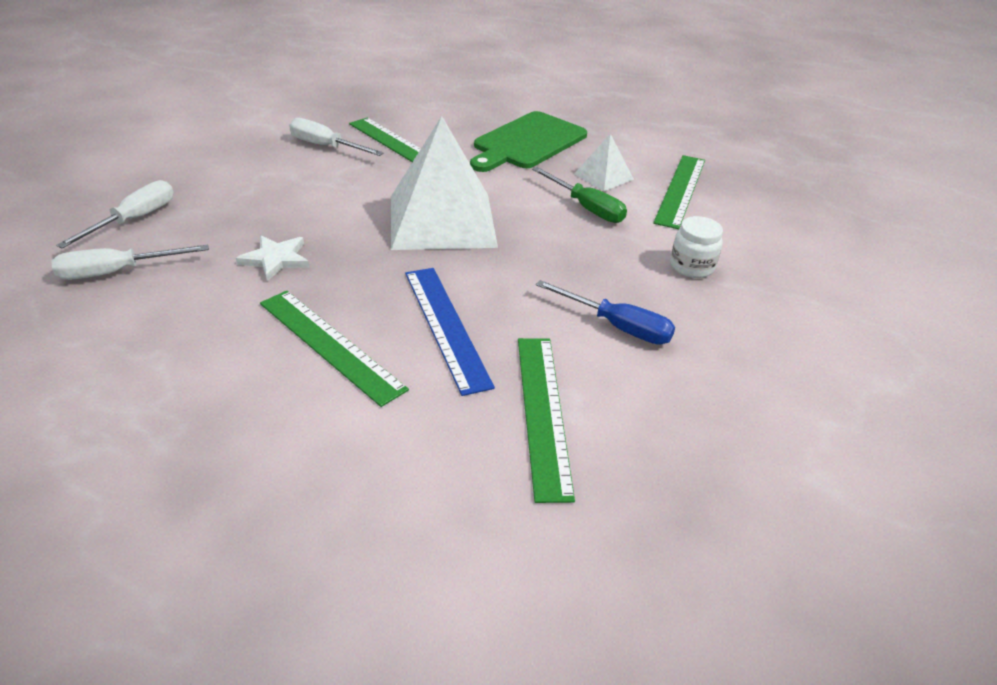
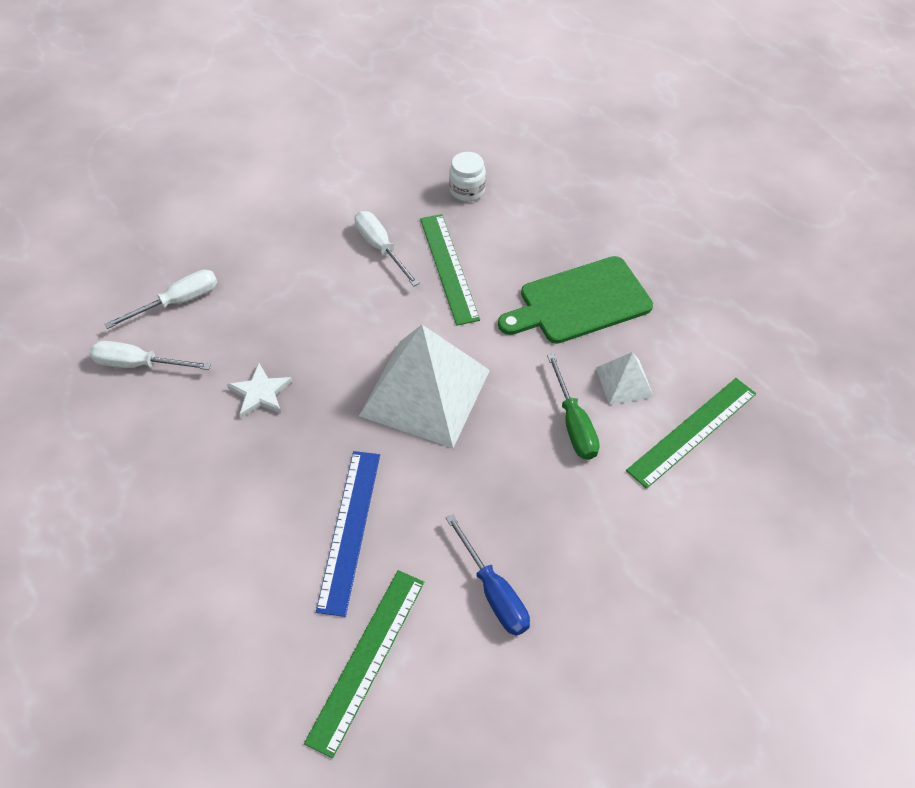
camera: 30 degrees right, 15 degrees up
green ruler [260,291,409,407] -> none
white jar [670,216,723,278] -> white jar moved to [449,152,486,202]

